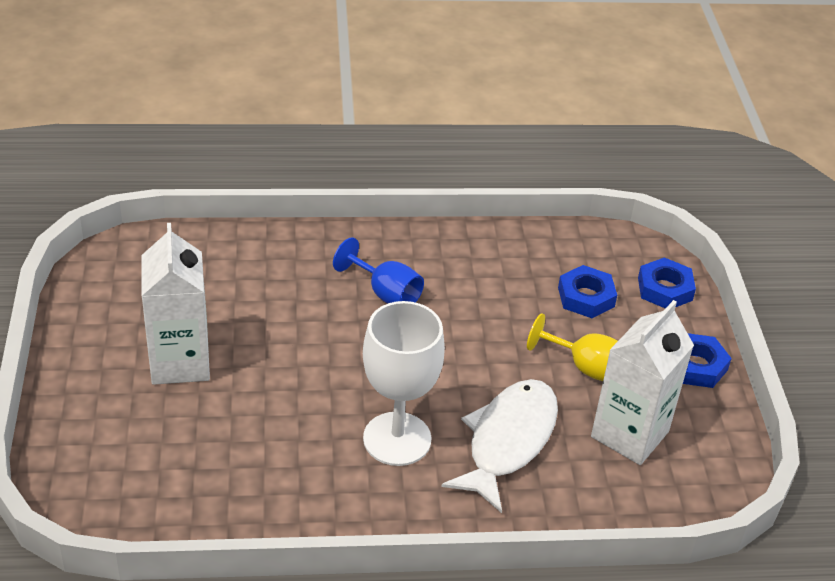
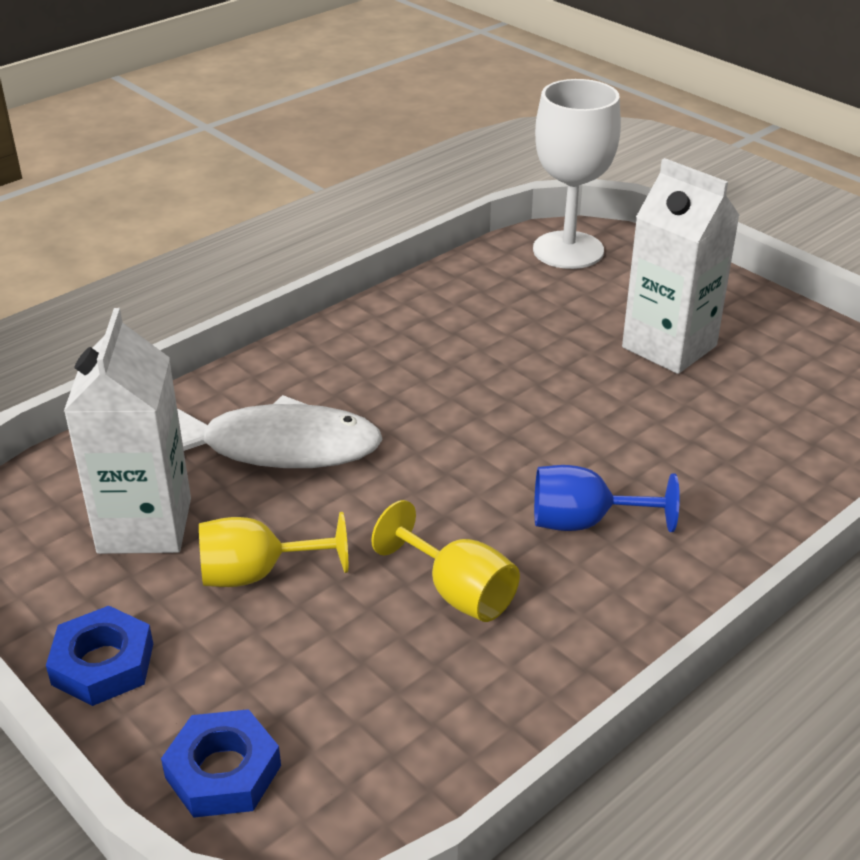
camera: 145 degrees right, 5 degrees down
white goblet [363,301,445,466] -> white goblet moved to [533,79,621,269]
white fish [441,379,558,513] -> white fish turned 75 degrees counterclockwise [177,395,383,468]
blue nut [558,265,617,318] -> none
none -> yellow goblet [371,500,520,622]

